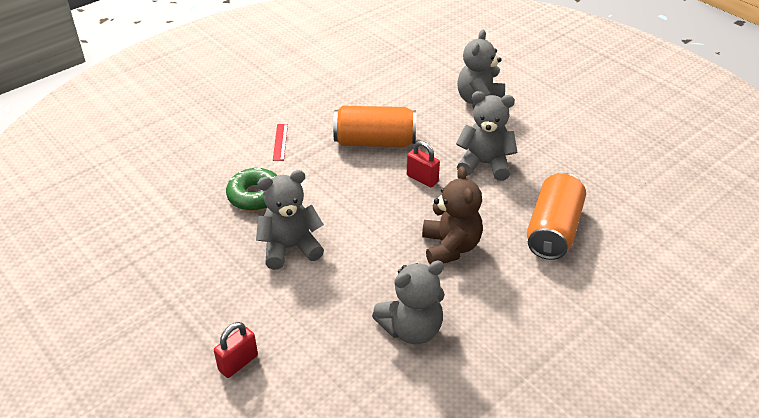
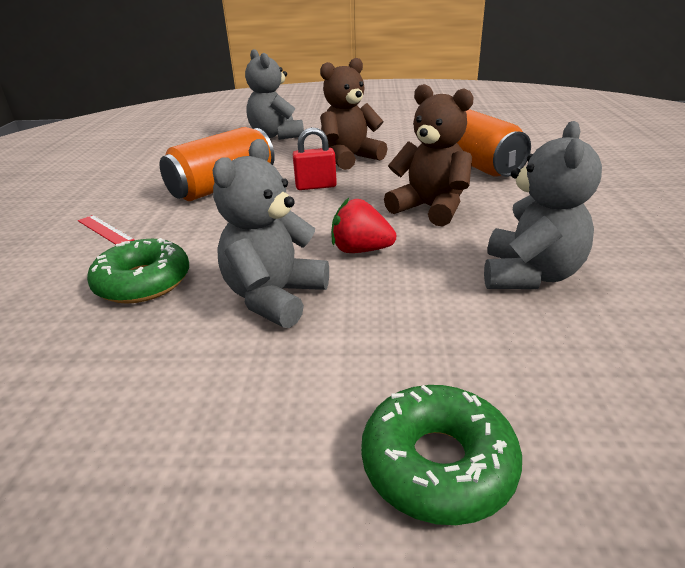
camera: 45 degrees left, 10 degrees down
red padlock [214,322,258,378] -> green donut [361,385,522,525]
grey teddy bear [456,91,517,181] -> brown teddy bear [320,58,387,170]
none -> red strawberry [331,198,396,253]

